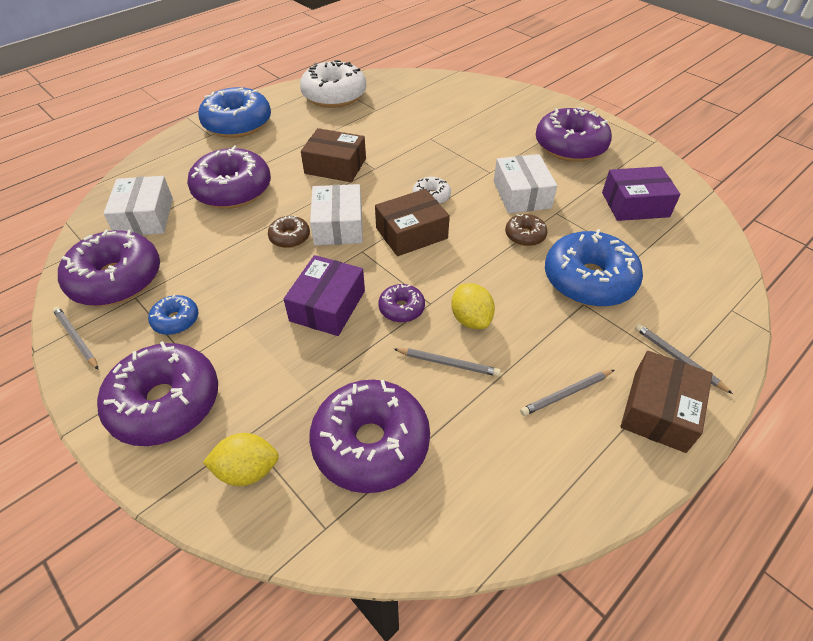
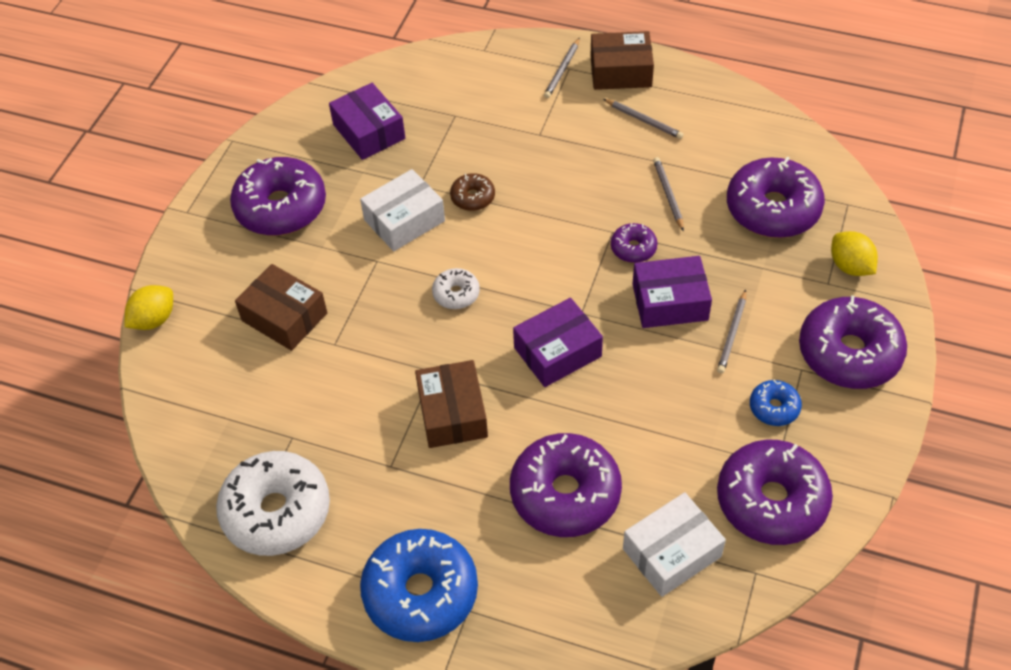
camera: 115 degrees left, 5 degrees up
grey pencil [52,306,98,370] -> grey pencil moved to [717,290,746,374]
brown donut [268,216,310,248] -> none
white box [310,184,363,246] -> purple box [513,298,603,387]
brown box [375,189,450,256] -> brown box moved to [235,264,327,351]
yellow lemon [451,283,495,329] -> yellow lemon moved to [125,285,173,330]
blue donut [545,229,643,307] -> none

